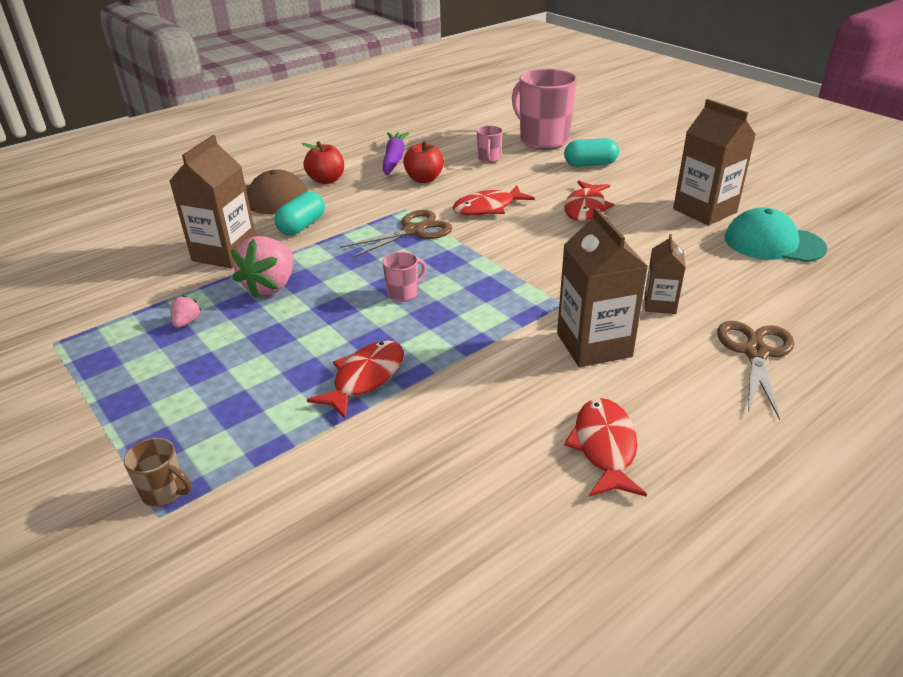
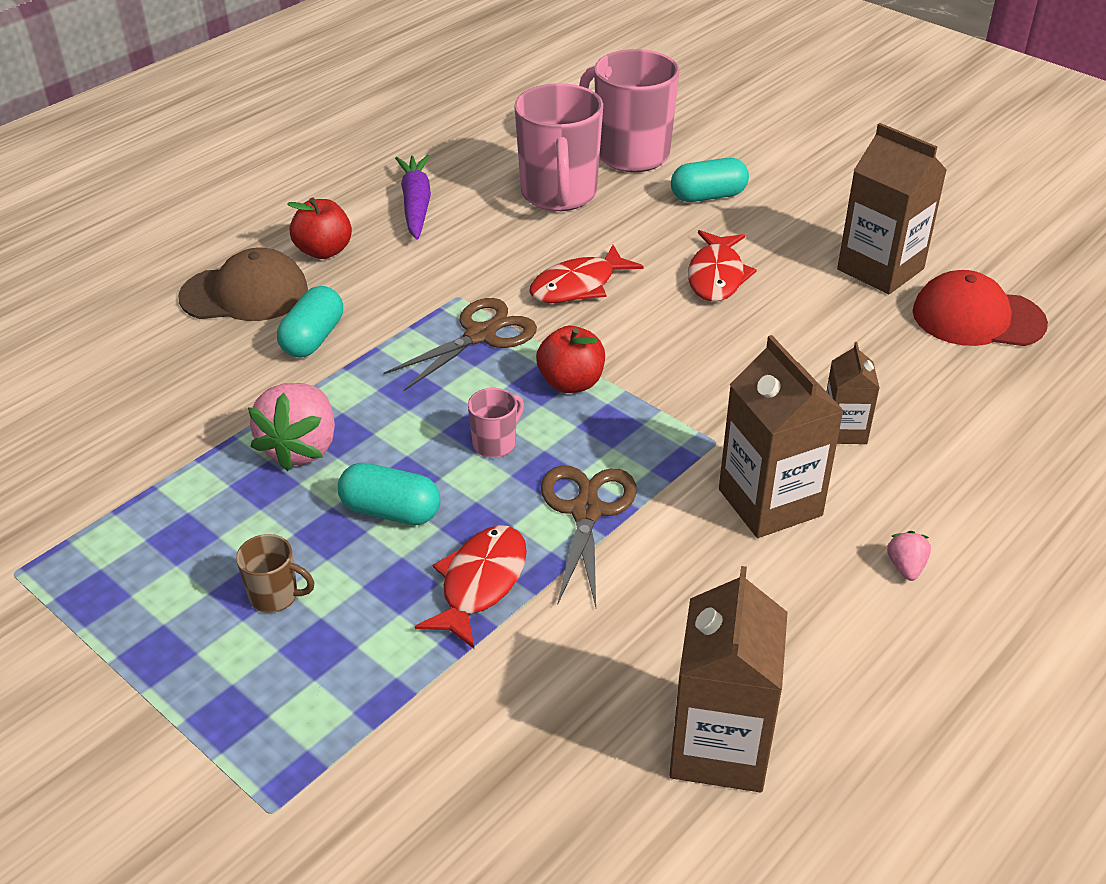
camera: 10 degrees left, 5 degrees up
brown mug [124,438,191,507] -> brown mug moved to [236,534,314,613]
brown carton [170,135,256,269] -> brown carton moved to [669,566,788,792]
pink strawberry [171,295,202,328] -> pink strawberry moved to [887,531,931,581]
red apple [403,140,444,183] -> red apple moved to [536,326,605,393]
pink mug [477,126,503,163] -> pink mug [514,83,603,211], size x2.23
red fish [564,398,647,497] -> none
brown scissors [717,321,794,420] -> brown scissors moved to [541,465,637,607]
turquoise cap [725,207,827,262] -> red cap [913,270,1048,346]
none -> turquoise capsule [338,463,440,525]

